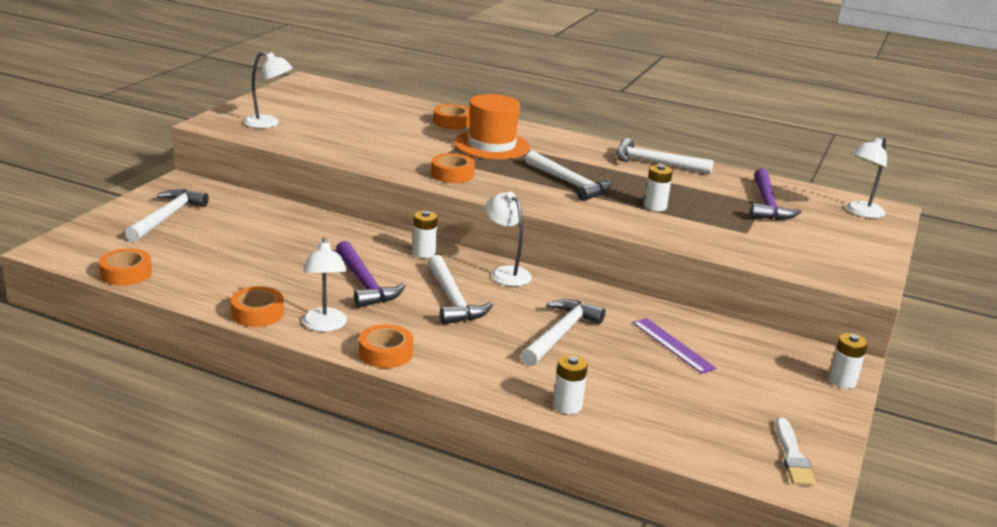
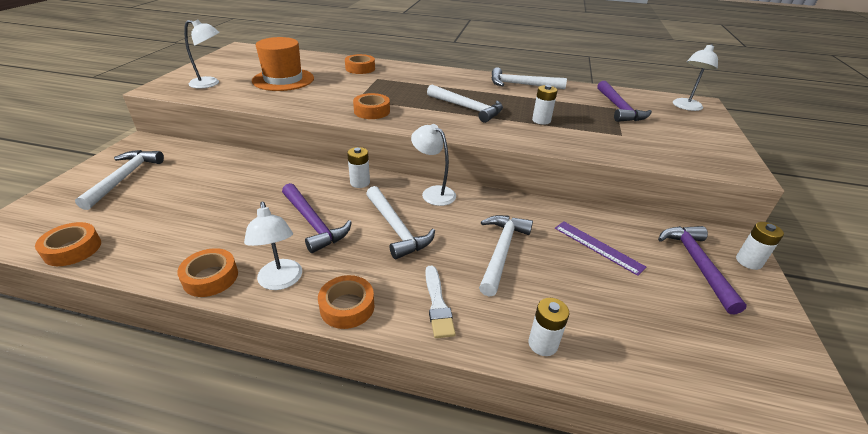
camera: 10 degrees left, 10 degrees up
orange hat [454,94,530,160] -> orange hat moved to [252,37,314,91]
white brush [776,418,816,486] -> white brush moved to [425,266,456,338]
none -> purple hammer [658,226,747,314]

